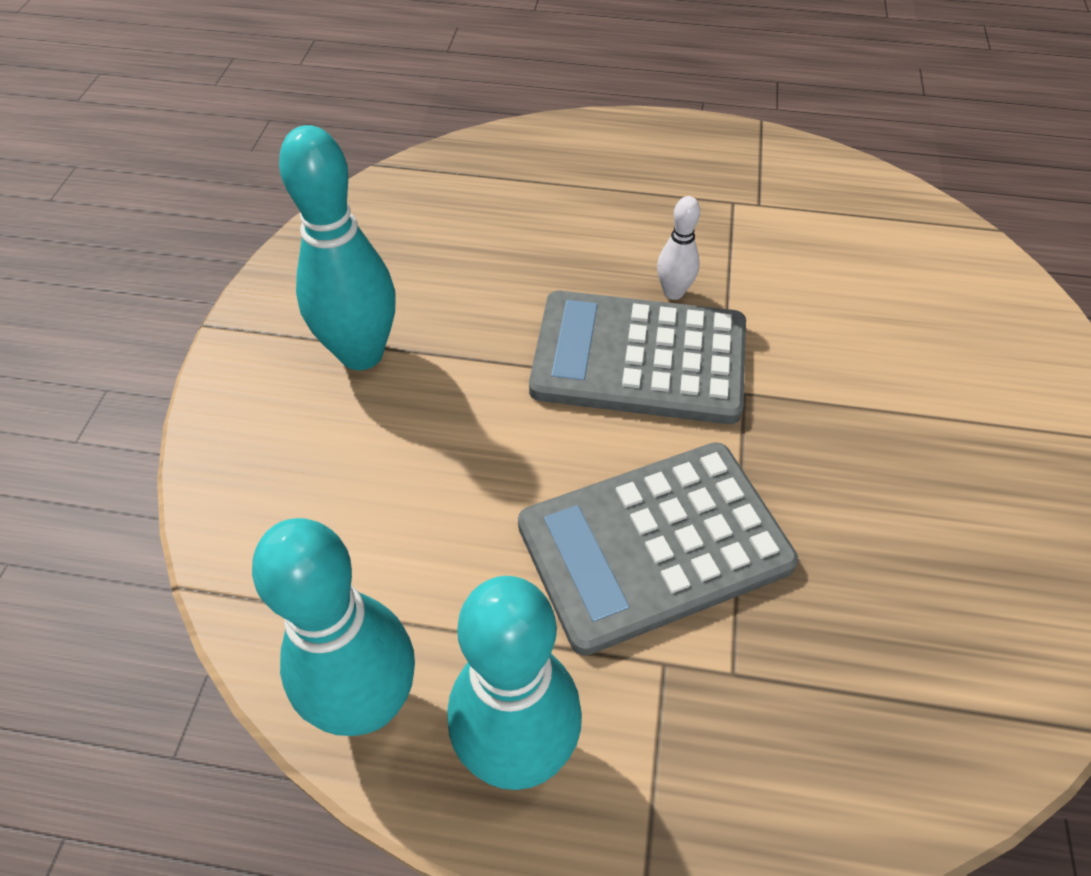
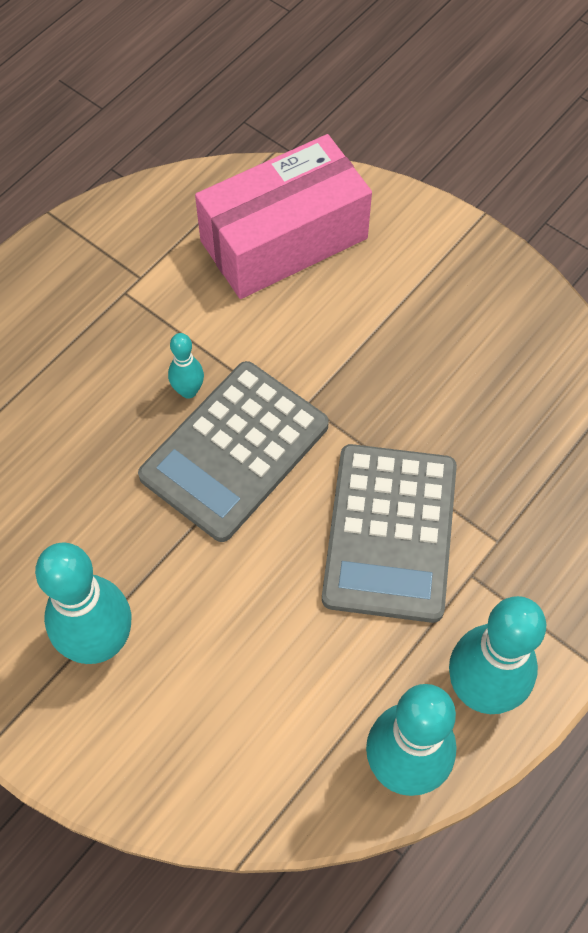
camera: 60 degrees left, 10 degrees up
white bowling pin [657,196,700,300] -> turquoise bowling pin [168,333,204,399]
none -> pink box [195,134,372,299]

